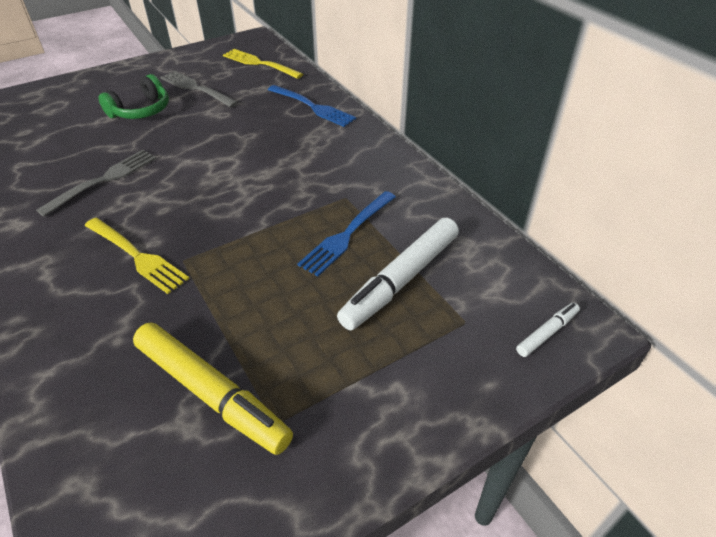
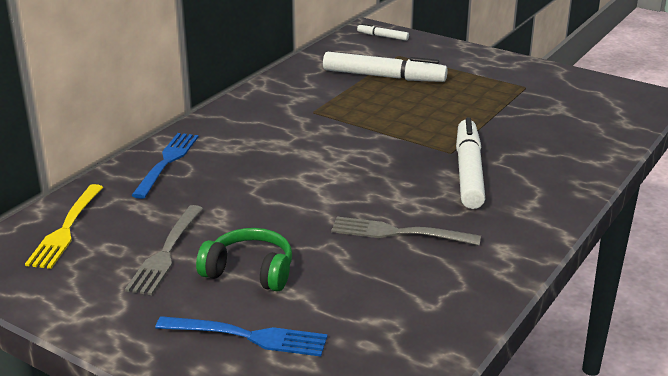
camera: 115 degrees left, 15 degrees down
yellow fork [85,218,189,294] -> white marker [456,117,486,209]
yellow marker [133,322,293,455] -> none
blue fork [297,191,396,276] -> blue fork moved to [155,316,328,357]

